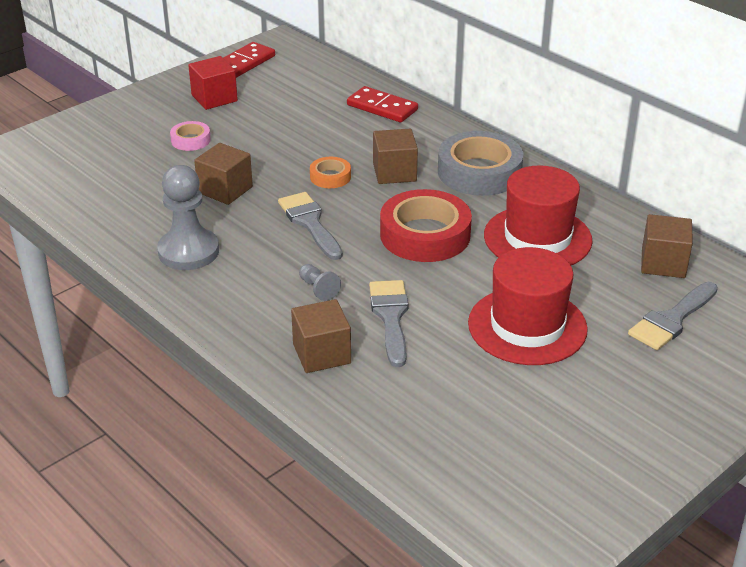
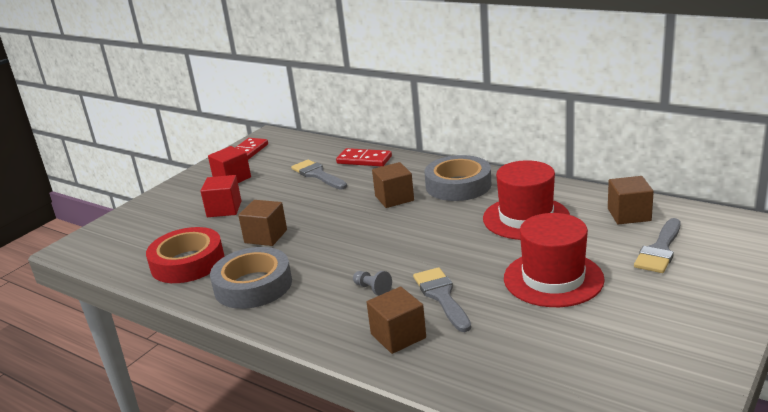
camera: 10 degrees left, 10 degrees down
grey pawn [157,165,219,270] -> grey tape [210,247,292,309]
pink tape [170,121,211,151] -> red cube [201,175,242,217]
grey brush [278,192,343,260] -> grey brush moved to [291,159,347,190]
orange tape [310,157,351,188] -> none
red tape [380,189,472,262] -> red tape moved to [146,227,224,283]

